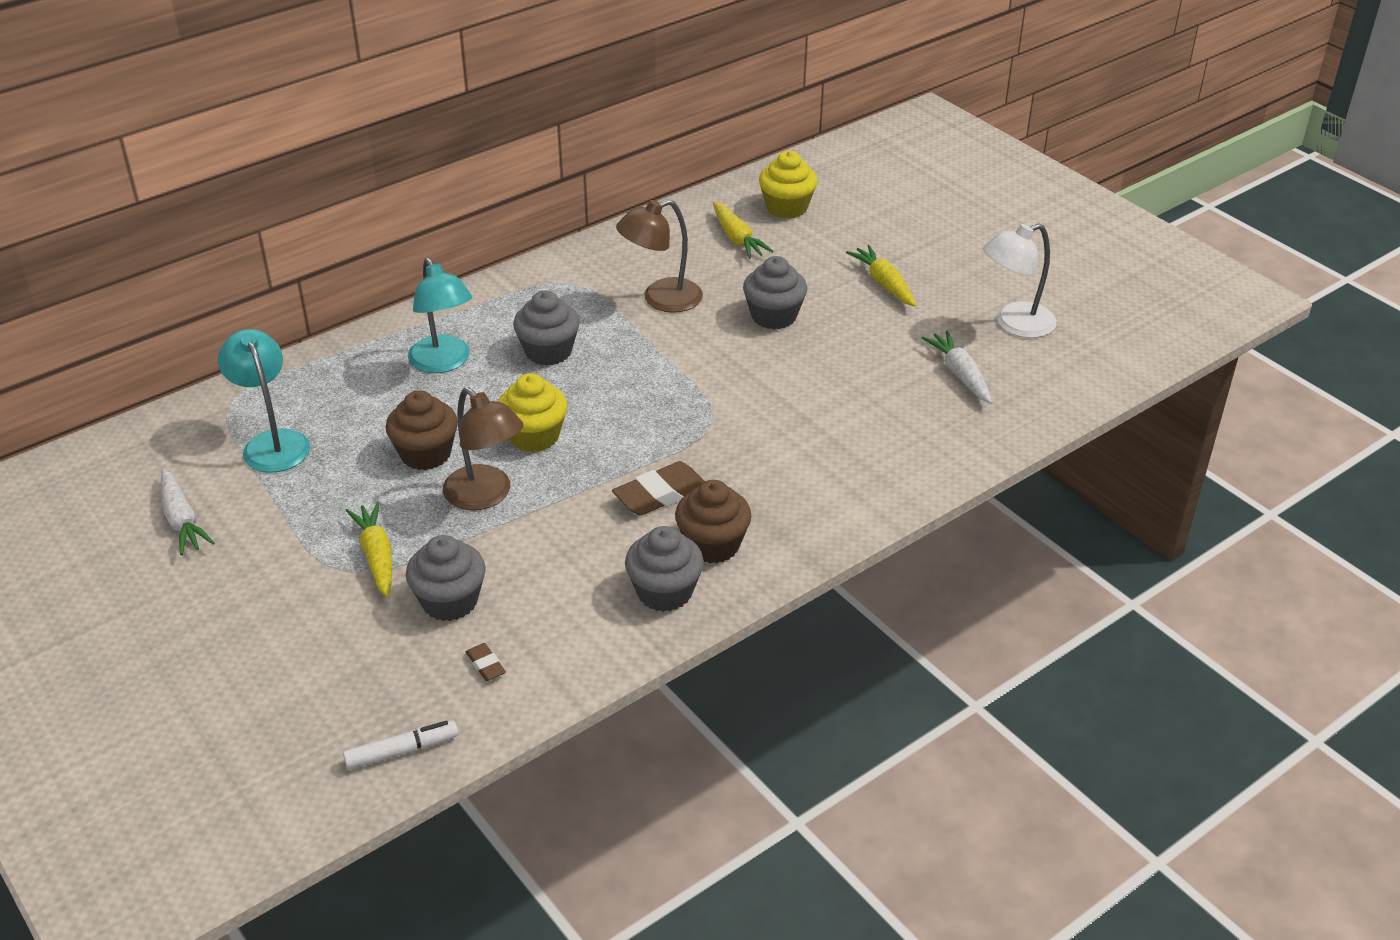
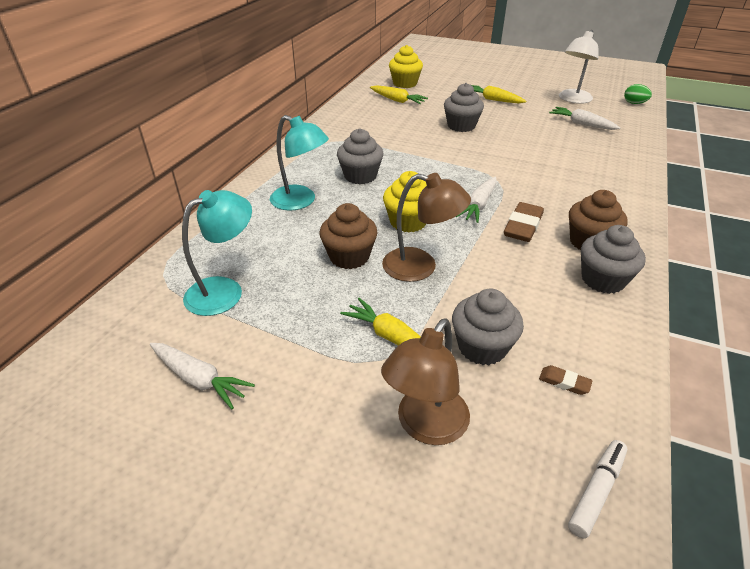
camera: 30 degrees left, 0 degrees up
turquoise lamp [218,329,310,473] -> turquoise lamp turned 105 degrees clockwise [182,190,252,316]
brown lamp [616,199,703,313] -> brown lamp moved to [381,318,470,445]
none -> white carrot [456,177,497,223]
none -> green egg [624,84,652,104]

